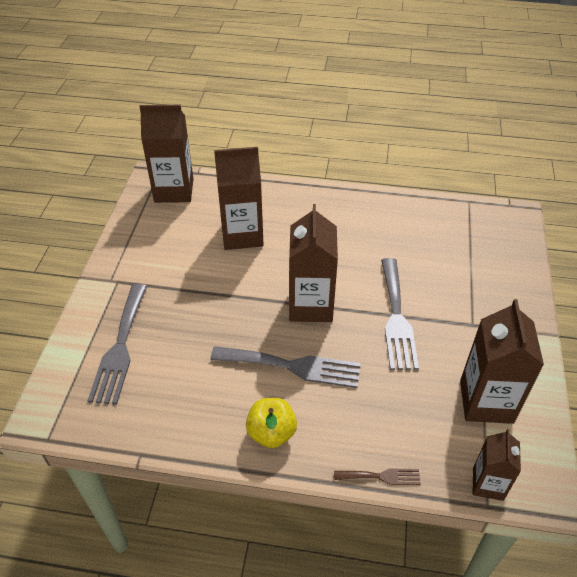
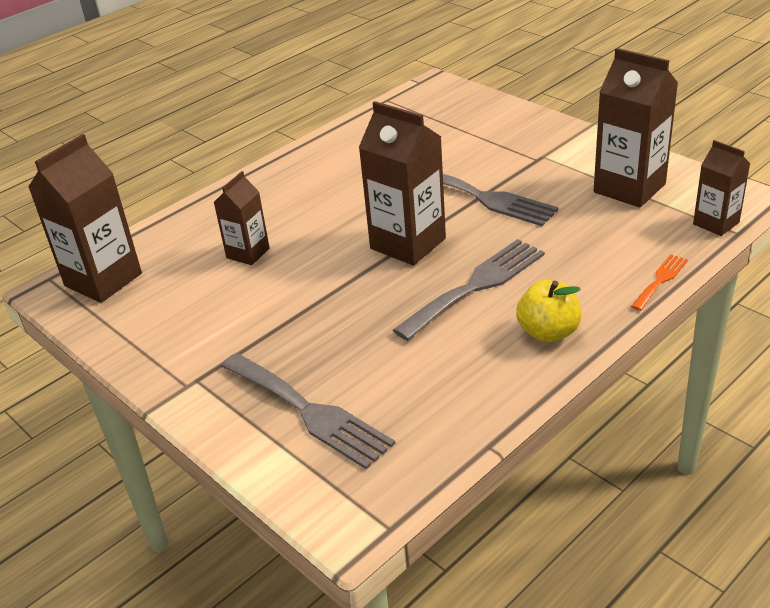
camera: 50 degrees left, 10 degrees down
brown carton [214,147,264,250] -> brown carton [214,171,270,265], size x0.58
brown fork [334,469,421,485] -> orange fork [631,254,688,311]

